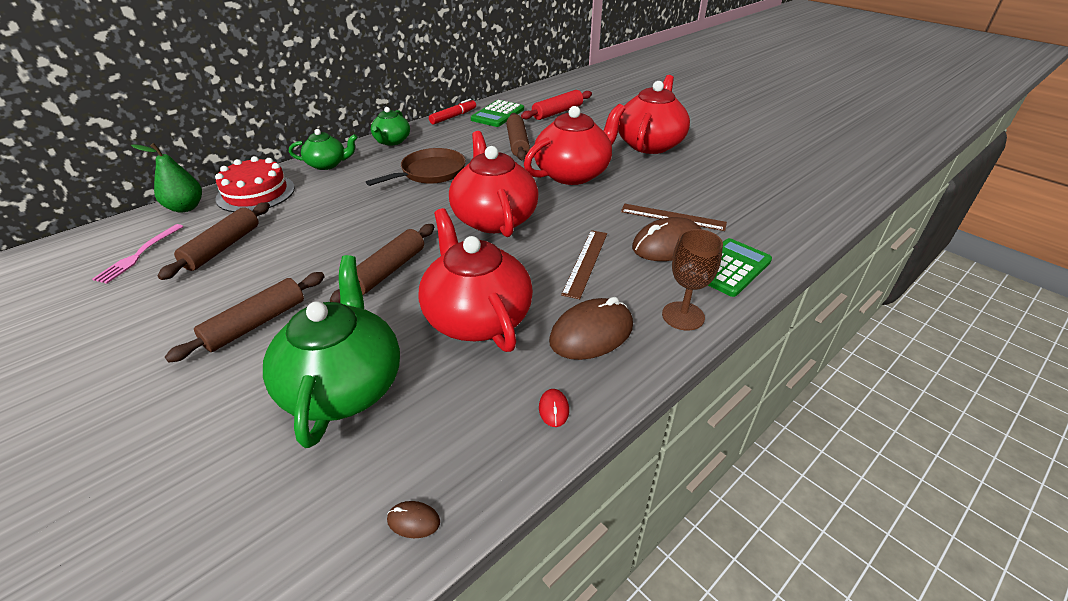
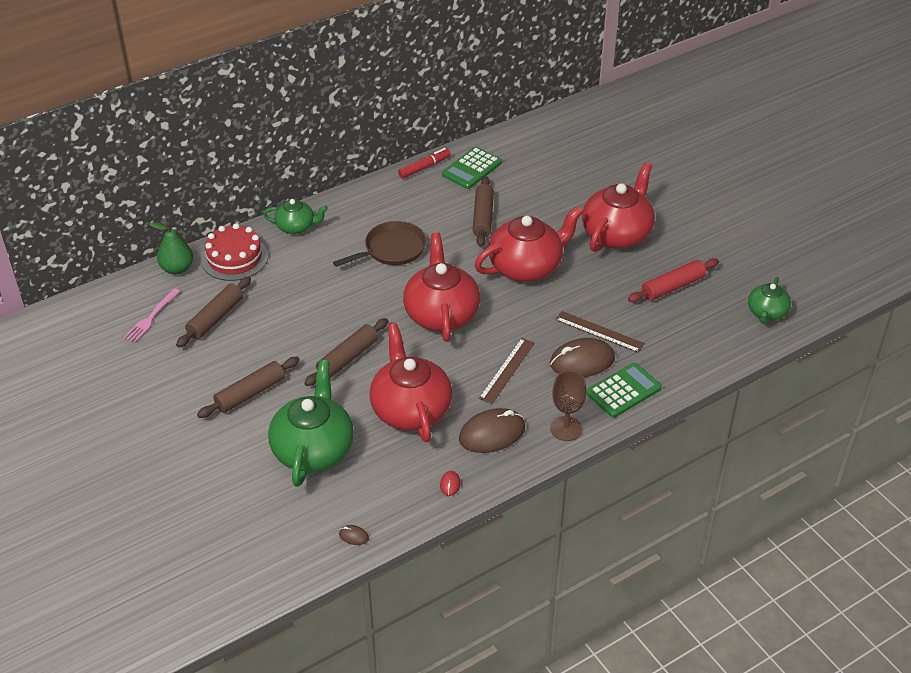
camera: 10 degrees right, 5 degrees up
green teapot [371,107,410,146] -> green teapot moved to [748,277,791,324]
red rolling pin [521,90,592,120] -> red rolling pin moved to [628,258,719,302]

